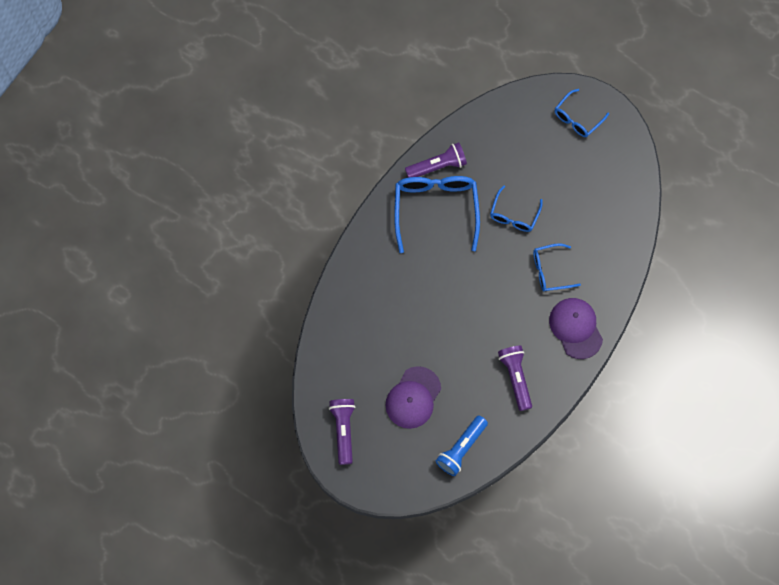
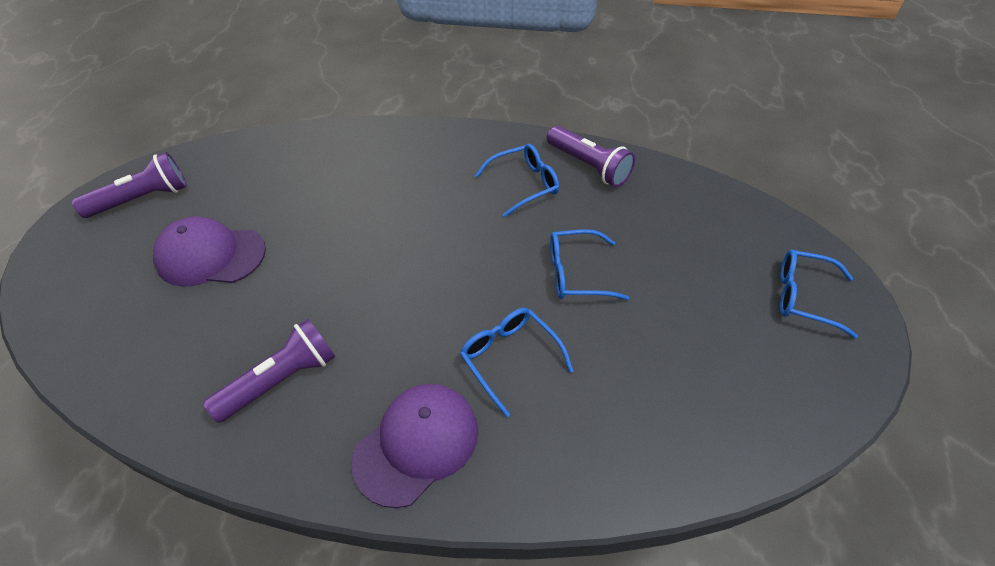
camera: 65 degrees right, 20 degrees down
blue glasses [394,176,480,253] -> blue glasses [475,144,559,217], size x0.56
blue flashlight [435,415,488,476] -> none

